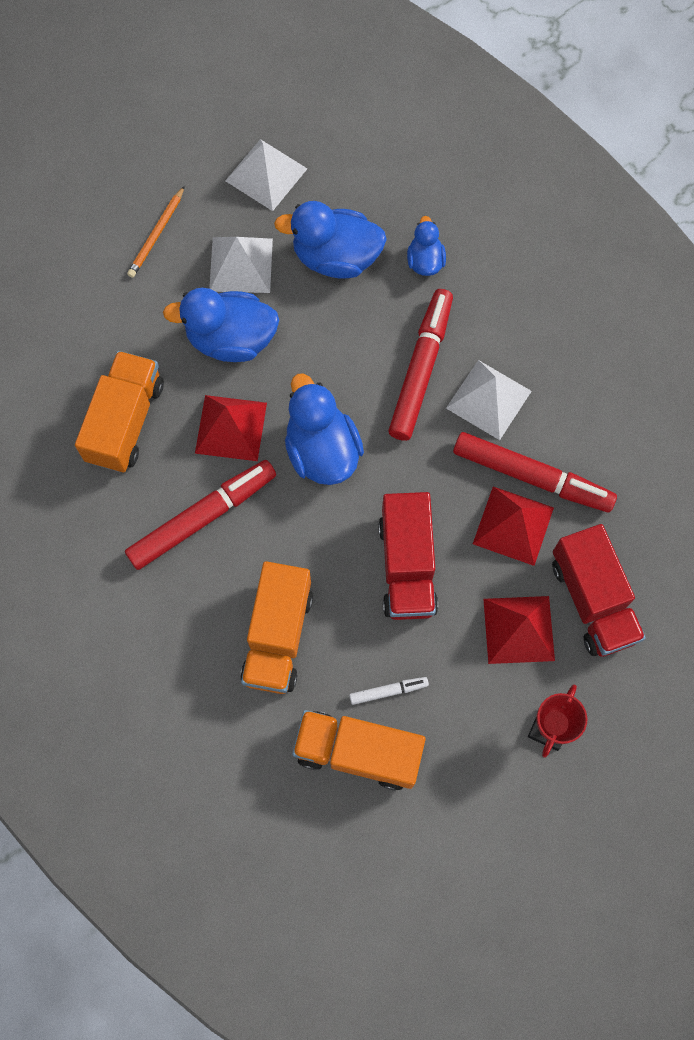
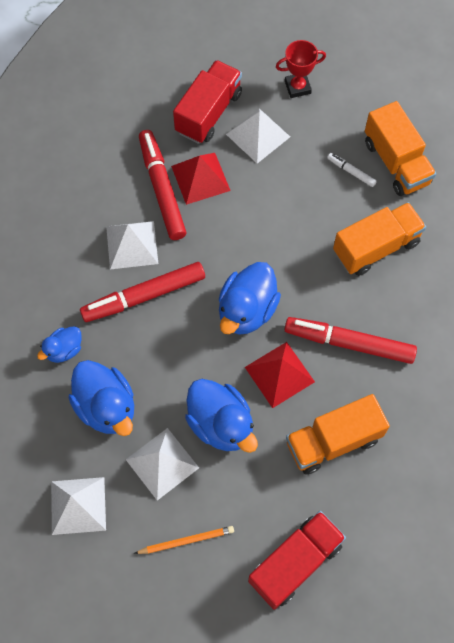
camera: 130 degrees left, 5 degrees down
red truck [378,492,438,620] -> red truck moved to [248,511,346,610]
red pyramid [483,596,555,664] -> white pyramid [226,108,290,164]

